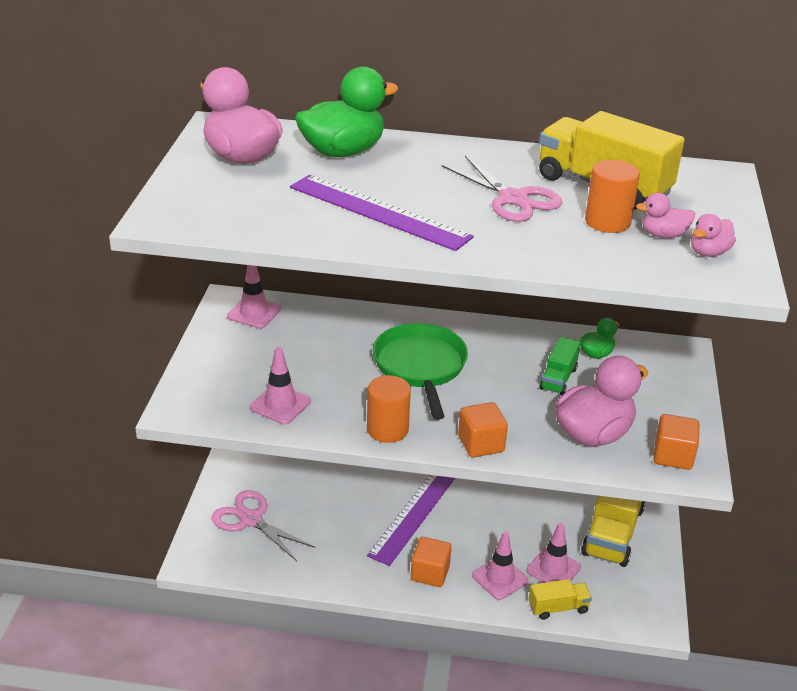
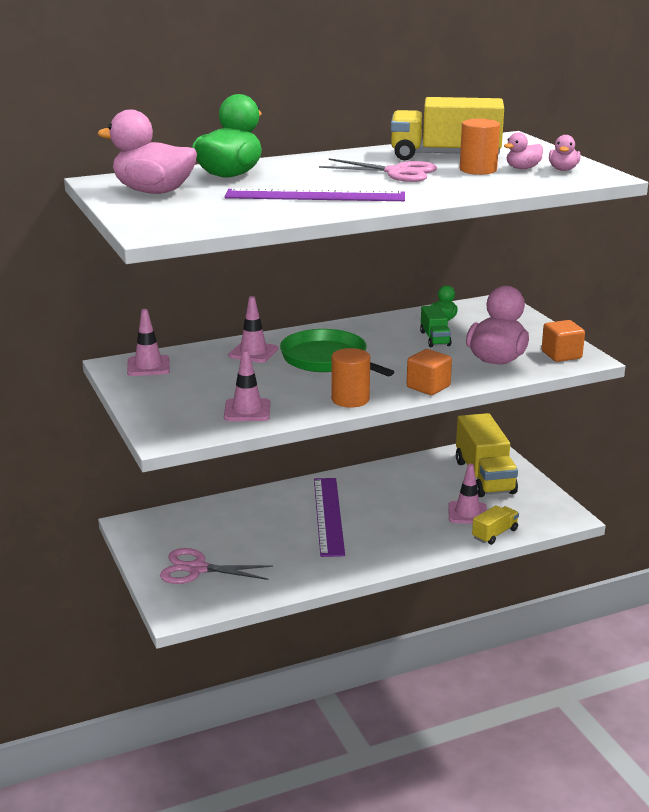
camera: 30 degrees left, 10 degrees down
orange cube [411,537,452,587] -> none
pink traffic cone [472,531,528,600] -> pink traffic cone moved to [228,296,278,363]

